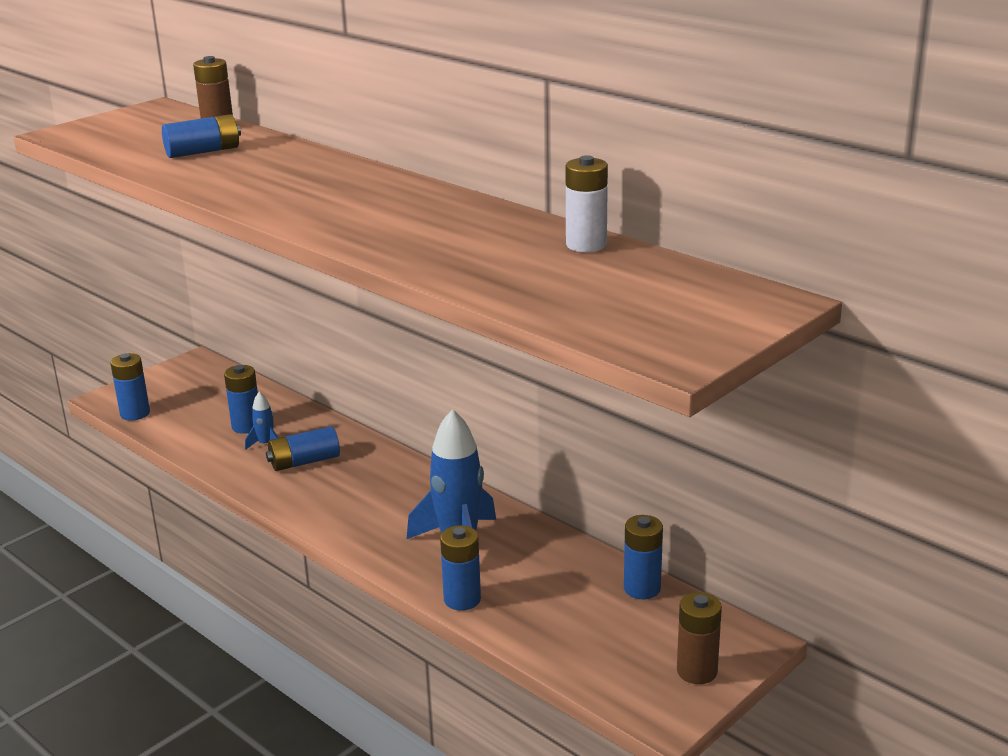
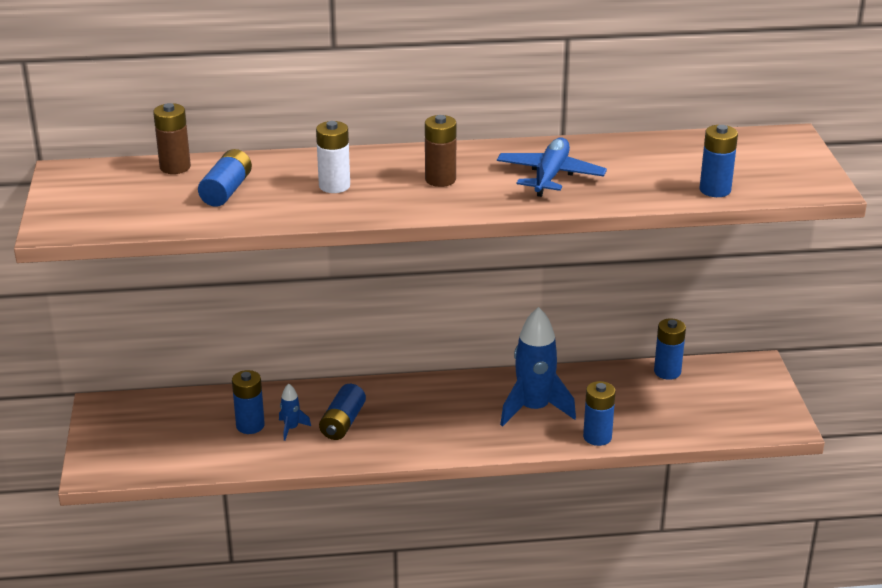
camera: 50 degrees left, 5 degrees up
blue battery [110,353,150,421] -> blue battery moved to [699,125,738,197]
white battery [566,155,608,252] -> white battery moved to [316,121,350,193]
brown battery [677,592,722,684] -> brown battery moved to [425,115,457,187]
none -> blue plane [497,137,607,197]

